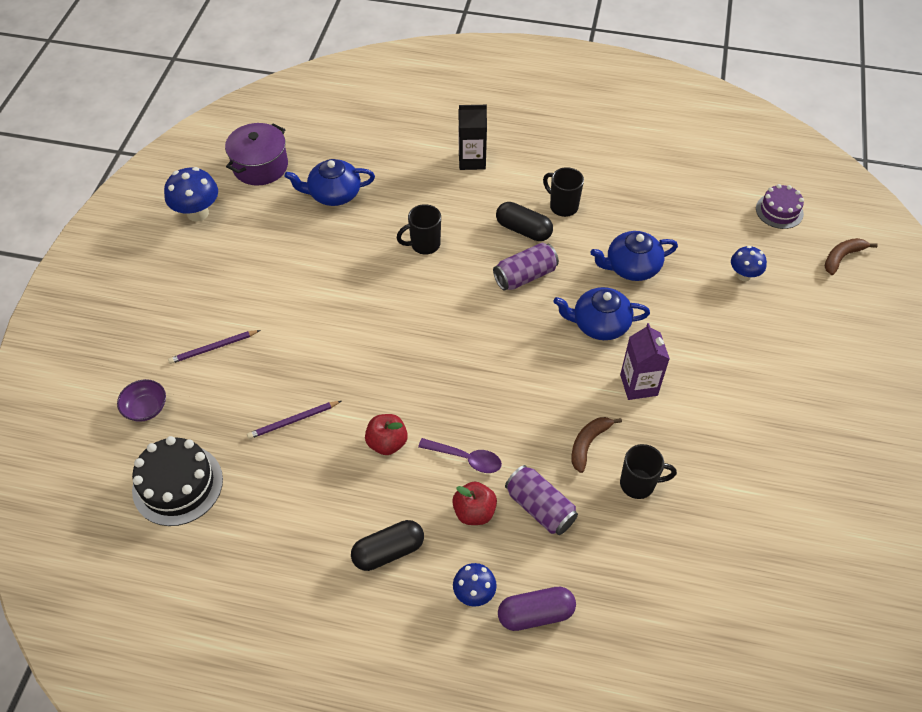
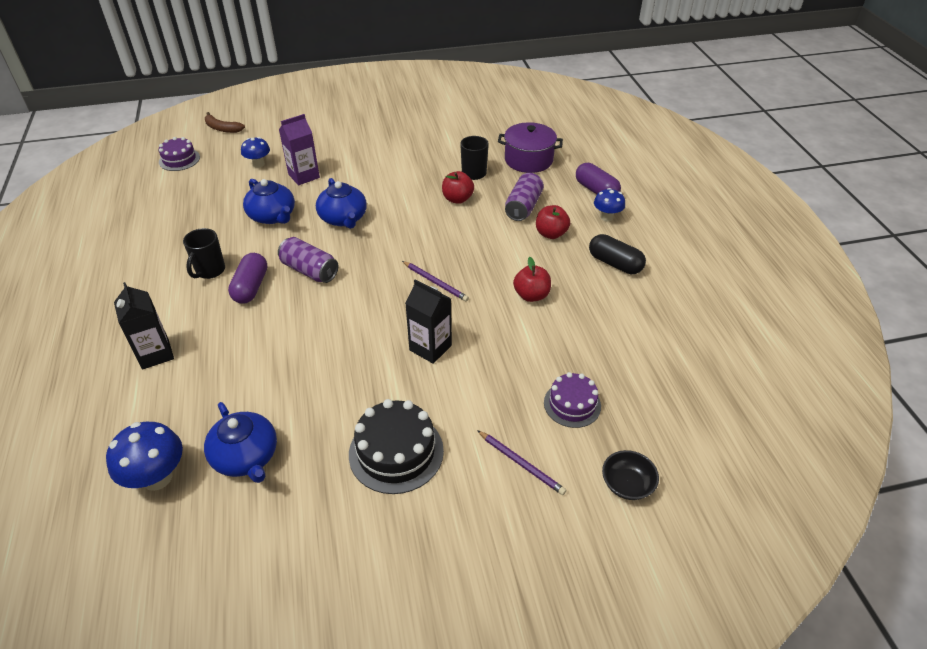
camera: 115 degrees left, 10 degrees down
purple bowl [117,379,166,422] -> black bowl [602,450,659,500]
black cake [132,436,223,526] -> black cake moved to [349,399,444,494]
blue mushroom [164,167,218,222] -> blue mushroom moved to [106,422,183,491]
purple pot [225,123,288,186] -> purple pot moved to [498,122,563,173]
purple pencil [247,401,341,439] -> purple pencil moved to [402,261,469,301]
black mug [397,204,441,255] -> none
purple spoon [418,438,502,473] -> none
black capsule [496,202,553,241] -> purple capsule [228,253,267,303]
brown banana [571,417,622,473] -> red apple [442,171,474,204]
purple carton [620,323,670,400] -> purple carton moved to [279,114,320,185]
none -> black carton [405,279,452,364]
none -> purple cake [544,372,601,428]

